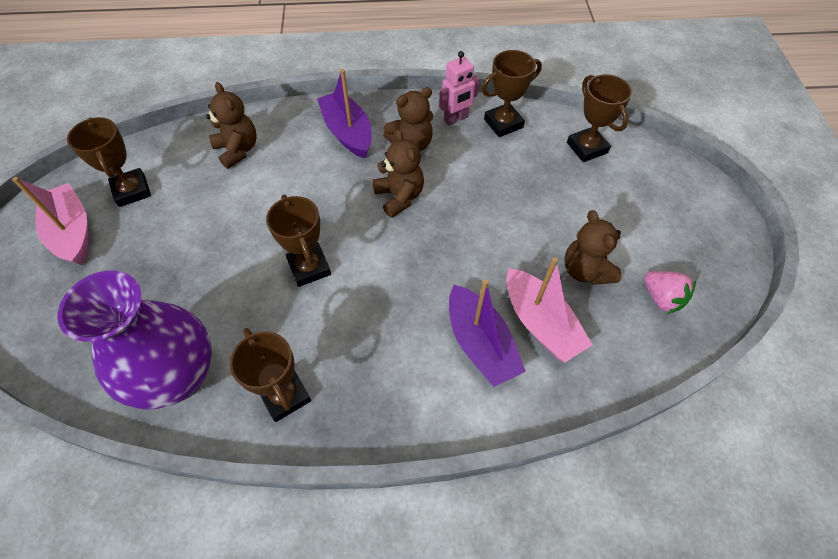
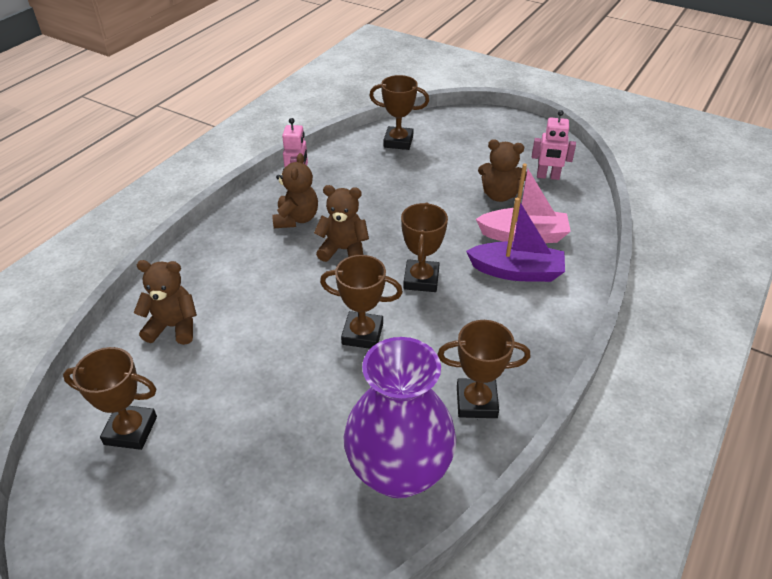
camera: 55 degrees left, 15 degrees down
pink boat [12,177,89,265] -> none
purple boat [317,69,372,158] -> none
brown trophy [481,50,542,137] -> brown trophy moved to [401,202,448,292]
pink strawberry [644,271,696,314] -> pink robot [532,110,576,180]

